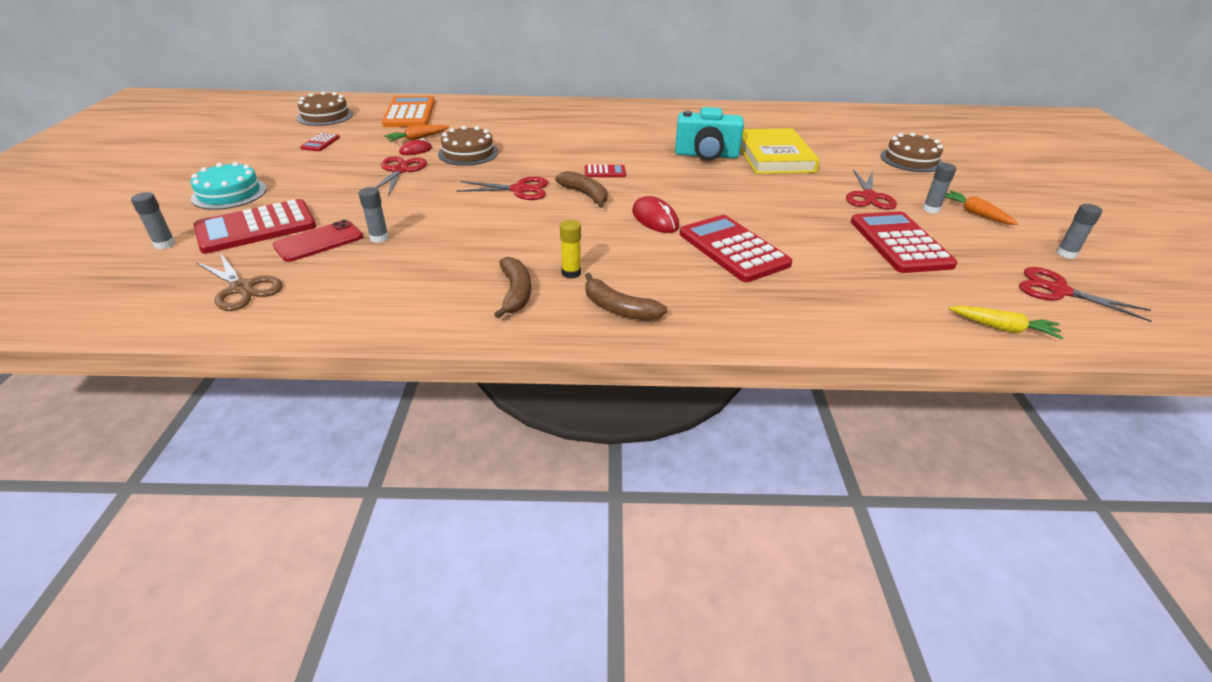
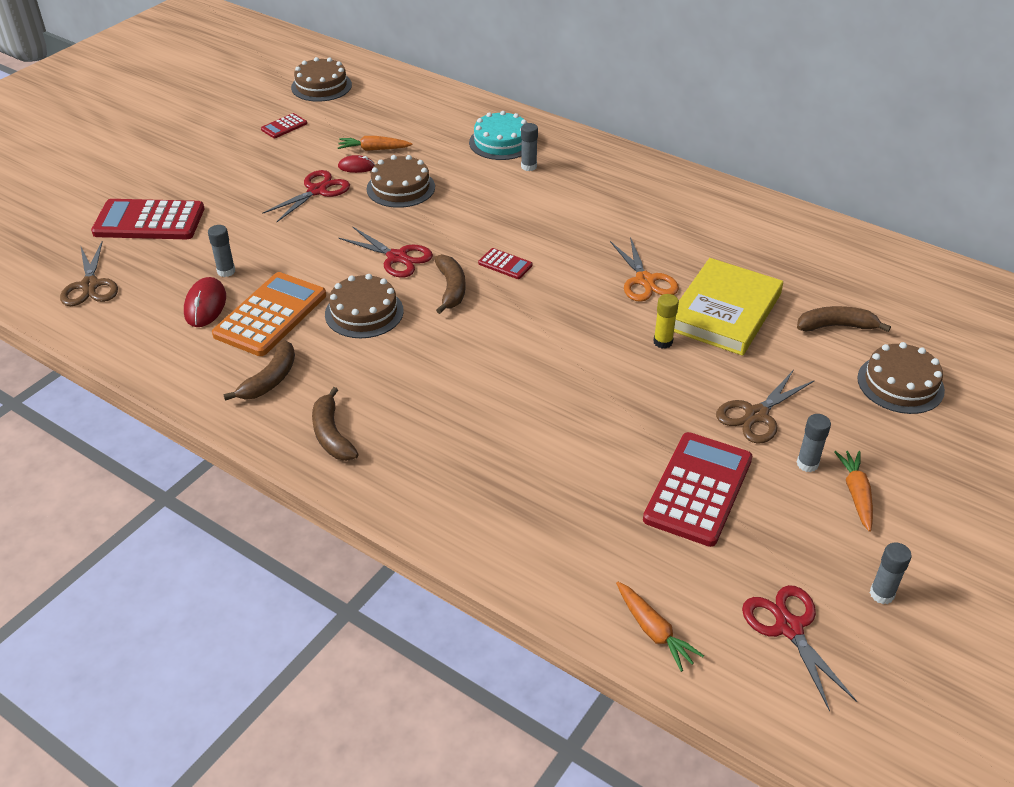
camera: 35 degrees right, 5 degrees up
grey glue stick [131,192,175,249] -> grey glue stick moved to [521,123,538,171]
turquoise cake [191,162,267,210] -> turquoise cake moved to [469,111,527,160]
red phone [273,220,363,262] -> none
orange calculator [382,96,435,127] -> orange calculator moved to [212,272,326,356]
yellow glue stick [560,220,581,279] -> yellow glue stick moved to [653,294,679,349]
red mouse [632,196,679,233] -> red mouse moved to [184,277,226,327]
turquoise camera [675,107,744,161] -> orange scissors [610,237,679,302]
red calculator [680,215,792,282] -> none
red scissors [846,170,897,210] -> brown scissors [716,370,815,444]
yellow carrot [949,306,1064,339] -> orange carrot [616,582,704,672]
none -> brown cake [325,274,404,338]
none -> brown banana [797,306,891,332]

